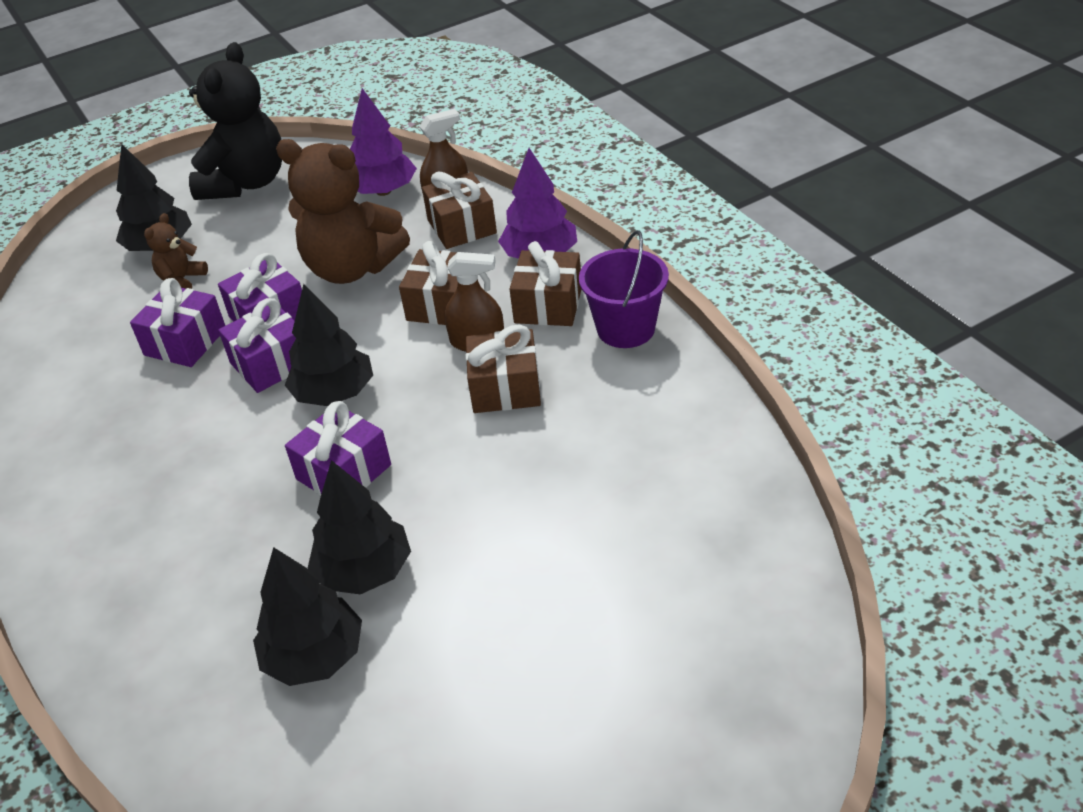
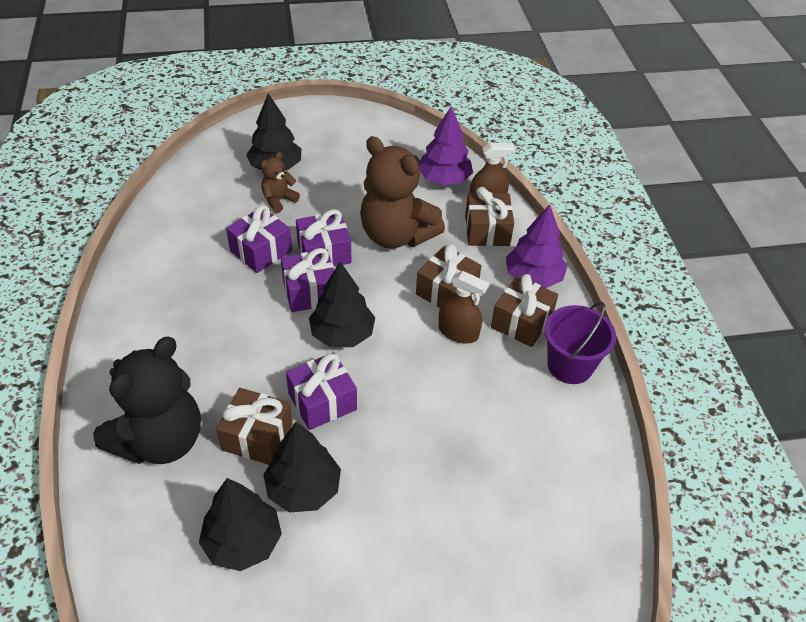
camera: 15 degrees right, 5 degrees up
black teddy bear [189,42,282,200] -> black teddy bear moved to [93,336,201,464]
brown gift [465,325,541,413] -> brown gift moved to [216,388,293,465]

